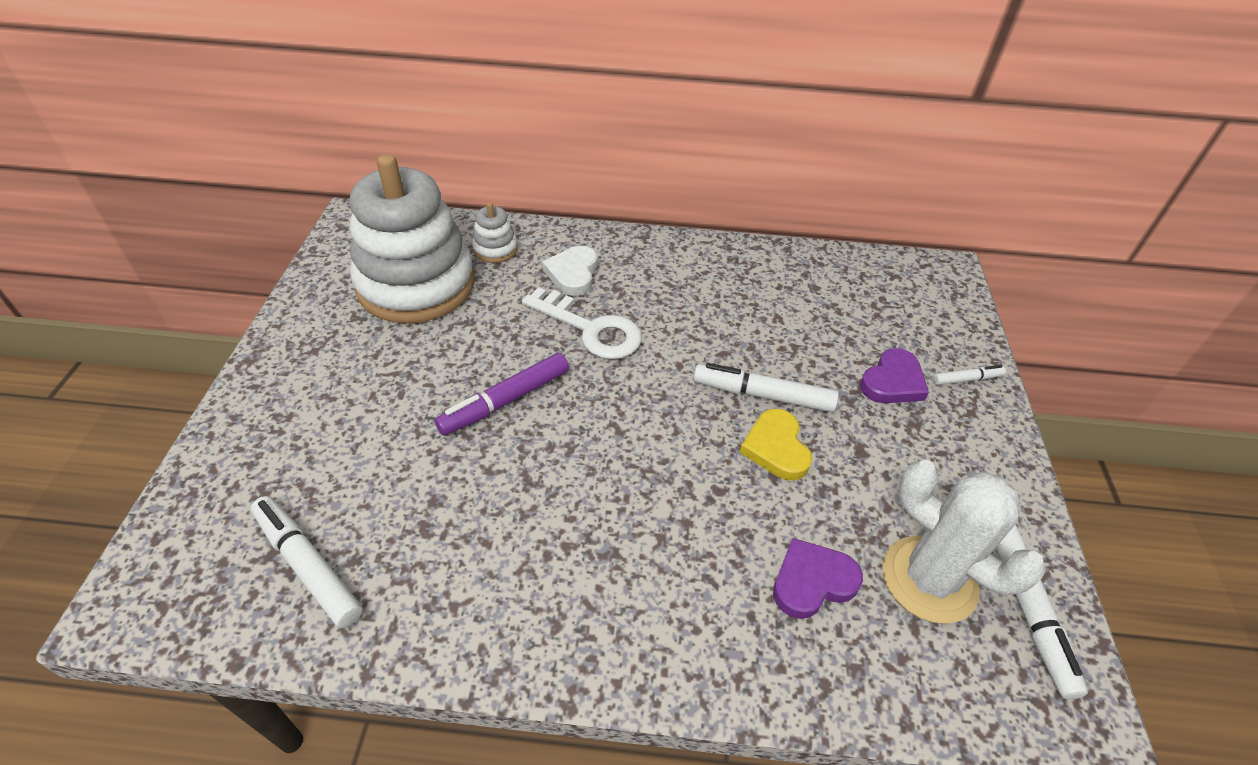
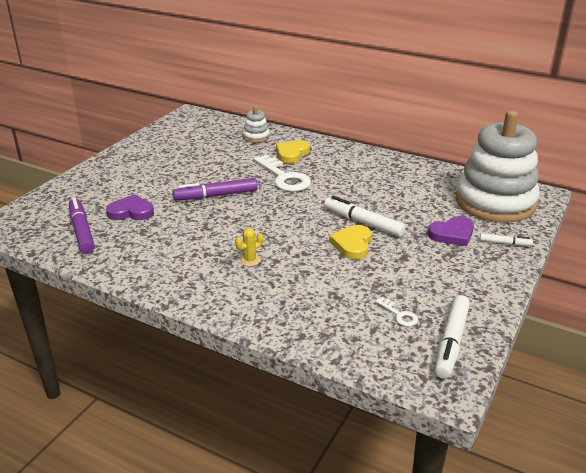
camera: 25 degrees right, 15 degrees down
white marker [251,496,363,628] -> purple marker [69,197,95,253]
white stacking toy [350,154,475,323] -> white stacking toy moved to [456,110,540,222]
white heart [542,246,598,296] -> yellow heart [276,140,310,163]
purple heart [773,538,863,619] -> purple heart moved to [106,194,154,220]
white cactus [882,460,1046,624] -> white key [375,297,418,327]
none -> yellow cactus [235,228,263,266]

